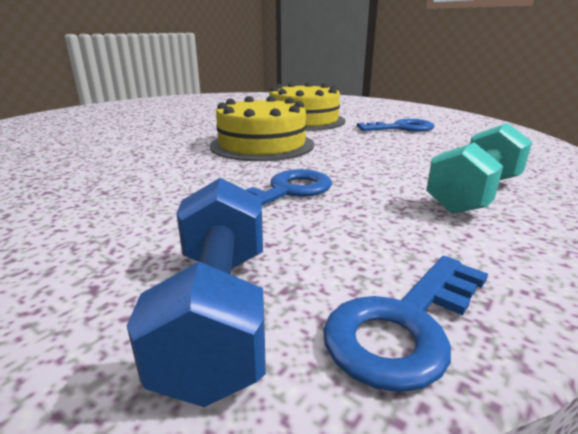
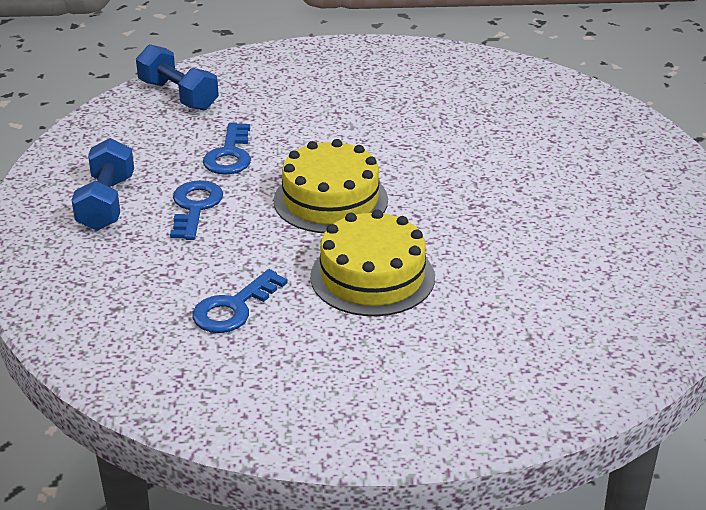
camera: 140 degrees right, 10 degrees up
blue key [323,256,488,392] -> blue key moved to [170,180,223,240]
turquoise dumbbell [426,123,532,214] -> blue dumbbell [71,138,134,231]

